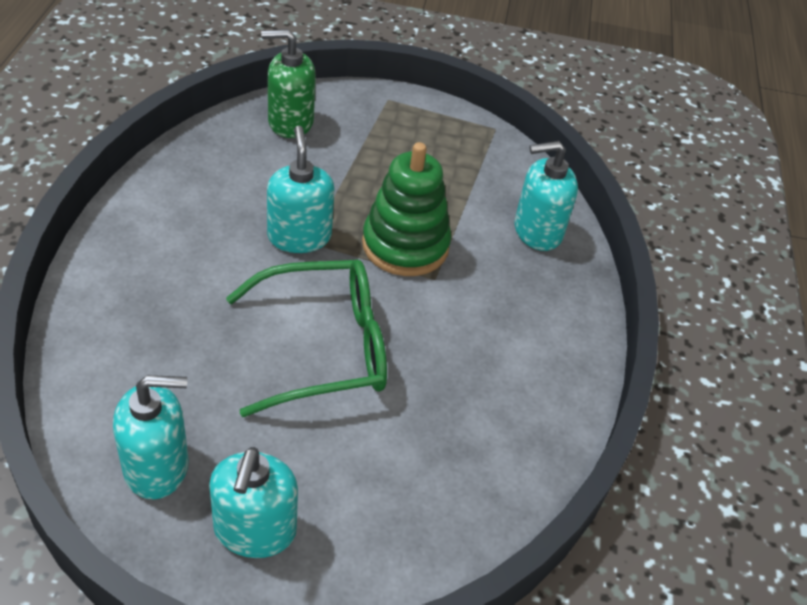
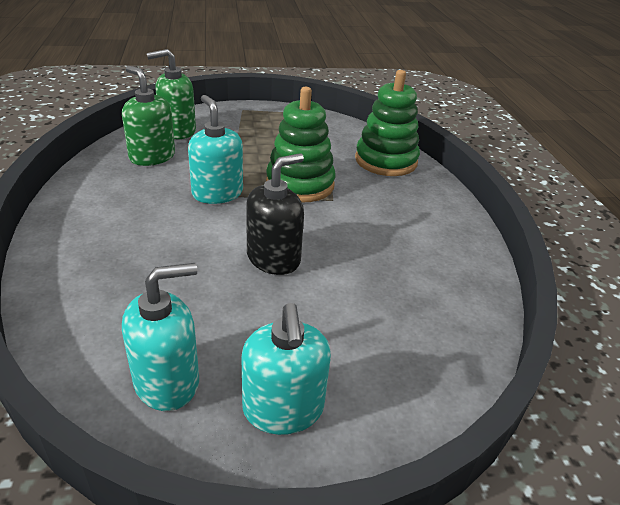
camera: 15 degrees left, 10 degrees down
green glasses [226,259,387,417] -> black soap dispenser [246,153,304,275]
turquoise soap dispenser [515,141,578,251] -> green stacking toy [355,70,420,176]
none -> green soap dispenser [122,66,175,166]

